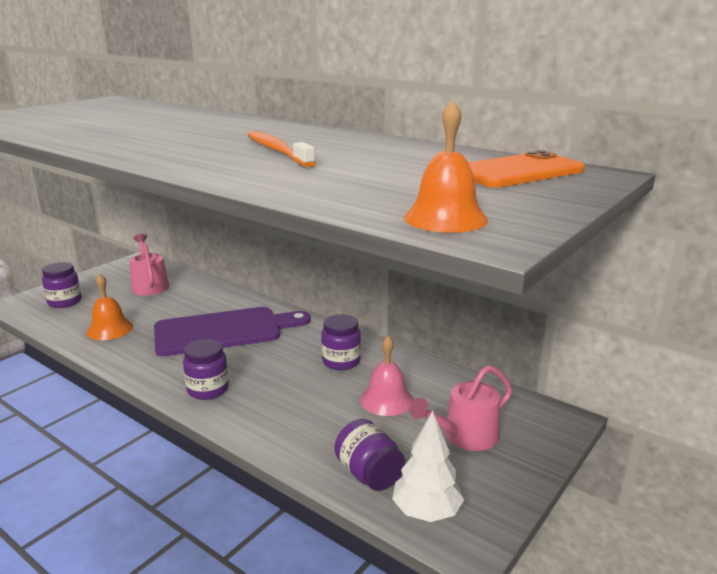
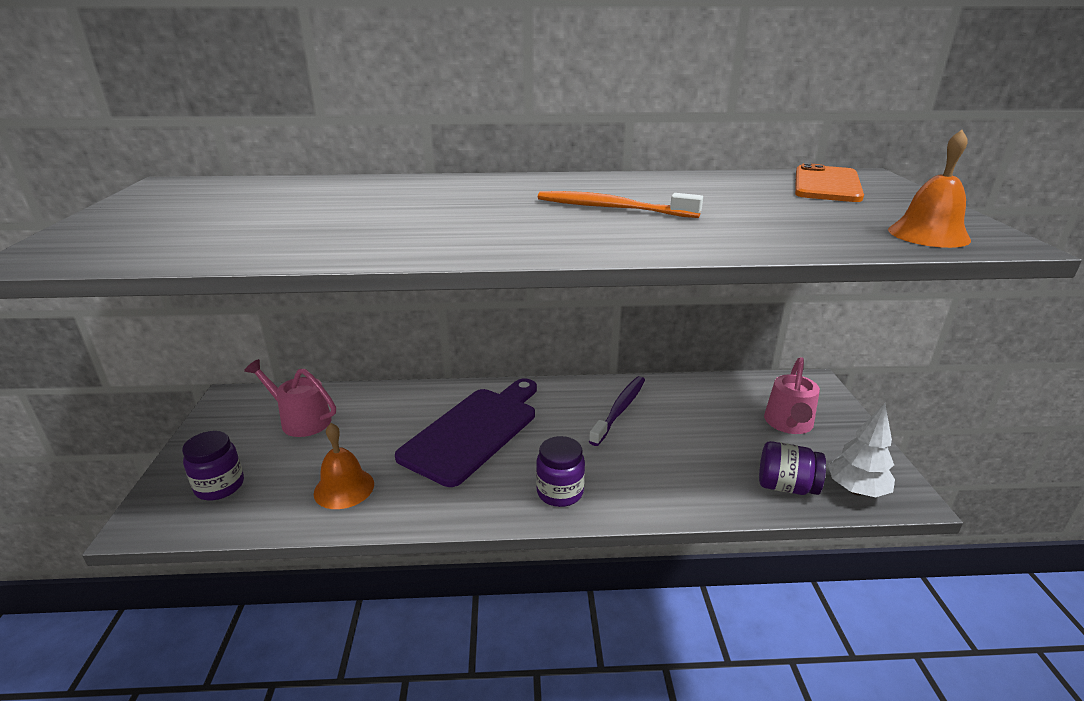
camera: 40 degrees left, 5 degrees up
purple jar [321,314,361,370] -> purple toothbrush [589,376,645,446]
pink bell [360,336,413,416] -> none

